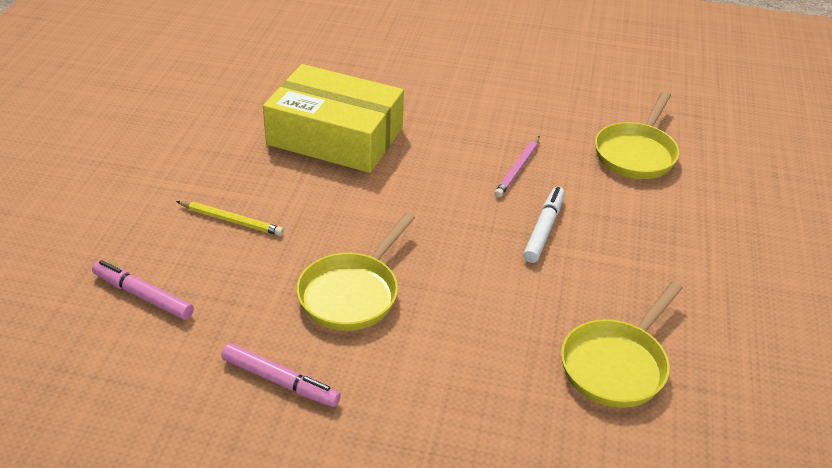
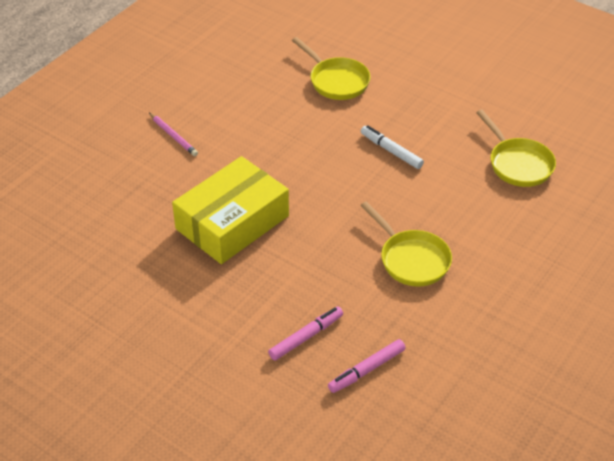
camera: 65 degrees left, 5 degrees up
yellow pencil [176,201,284,236] -> none
pink marker [221,343,341,407] -> pink marker moved to [268,307,343,361]
pink pencil [494,136,539,198] -> pink pencil moved to [149,113,198,156]

